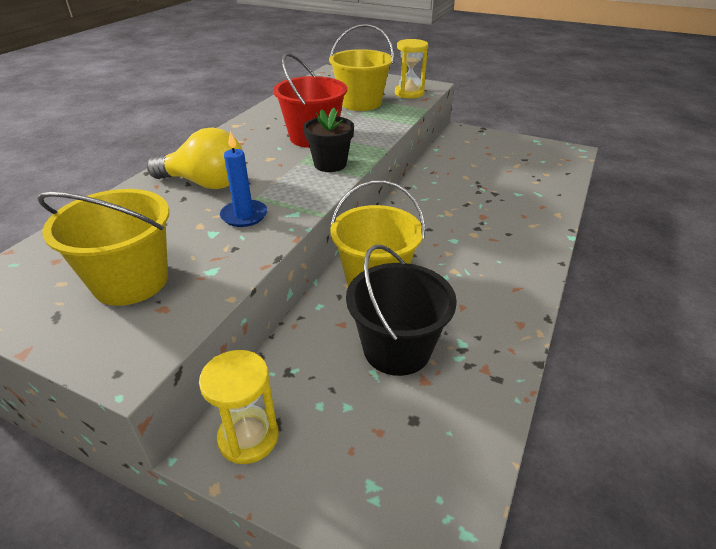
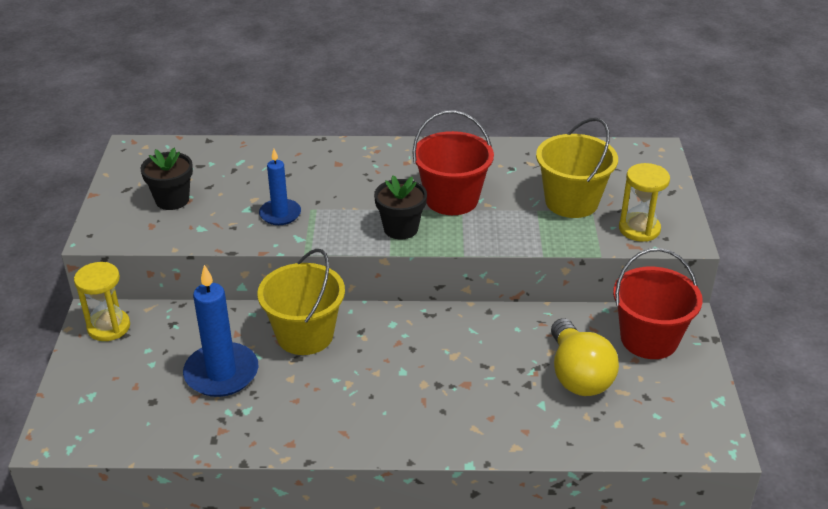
camera: 65 degrees right, 0 degrees up
yellow bucket [37,189,169,306] -> black flower pot [140,148,193,210]
yellow light bulb [147,127,243,189] -> yellow light bulb moved to [551,318,619,396]
black bucket [346,245,457,376] -> blue candle [183,265,258,397]
none -> red bucket [613,248,703,359]

